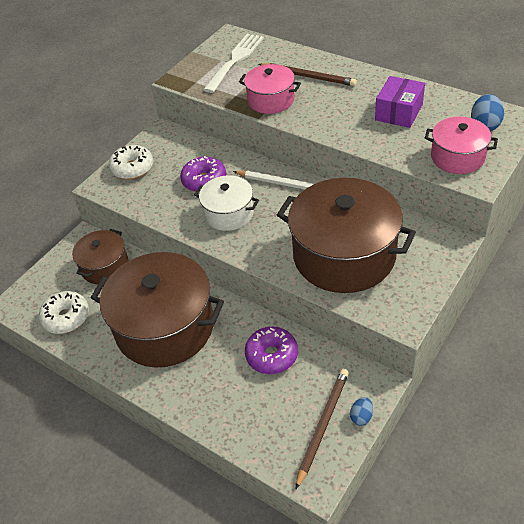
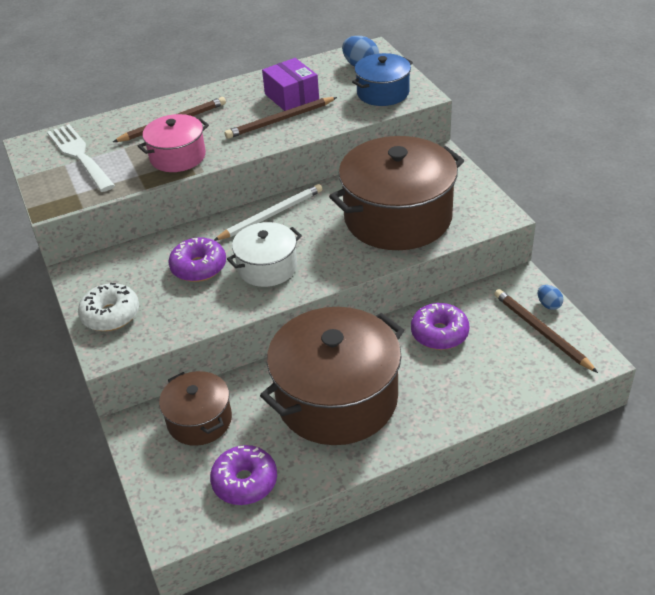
camera: 60 degrees left, 5 degrees down
white donut [39,291,89,334] -> purple donut [210,445,277,505]
pink pot [425,117,498,174] -> blue pot [352,53,413,106]
none -> brown pencil [225,97,337,139]

